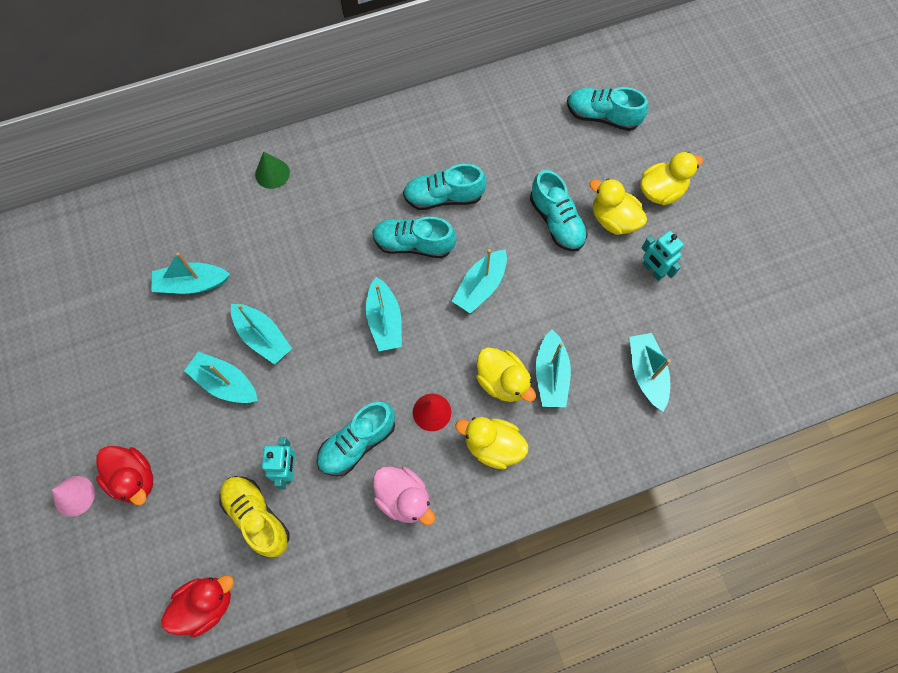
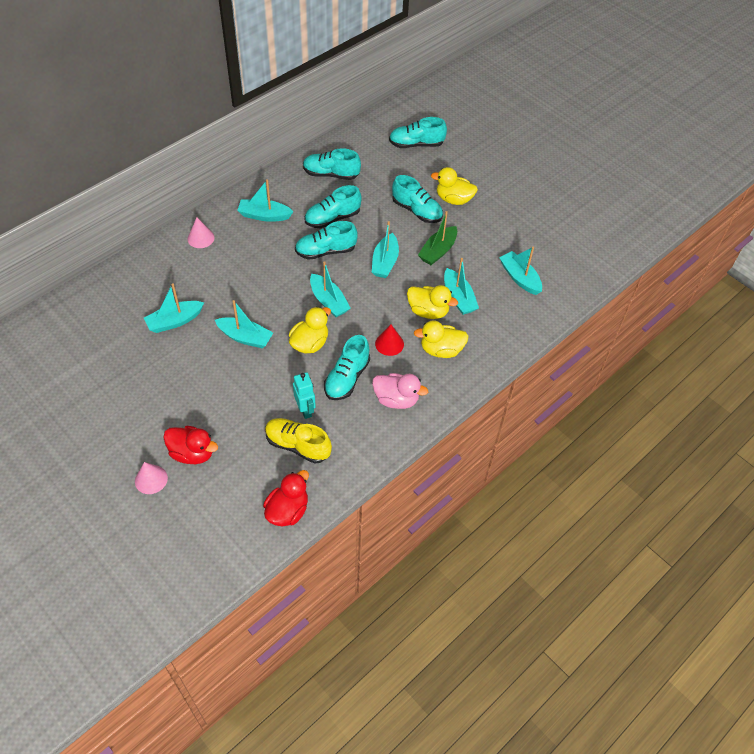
camera: 25 degrees left, 15 degrees down
turquoise boat [184,352,258,403] -> turquoise boat moved to [237,179,293,222]
green cone [255,152,290,189] -> pink cone [188,217,214,248]
yellow duck [640,152,703,205] -> yellow duck moved to [289,307,331,353]
turquoise robot [642,231,684,281] -> none
none -> turquoise shoe [303,148,361,180]
none -> green boat [418,211,457,265]

